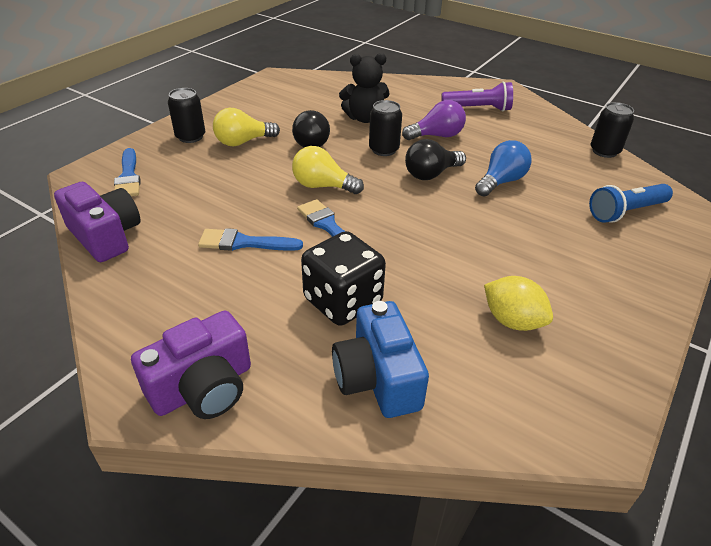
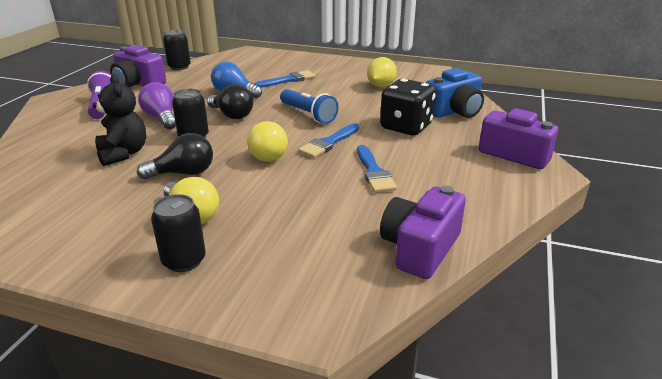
camera: 105 degrees left, 10 degrees down
blue brush [114,148,140,196] -> blue brush moved to [254,70,316,88]
blue flashlight [589,184,673,223] -> blue flashlight moved to [280,89,339,124]
none -> purple camera [110,45,166,87]

